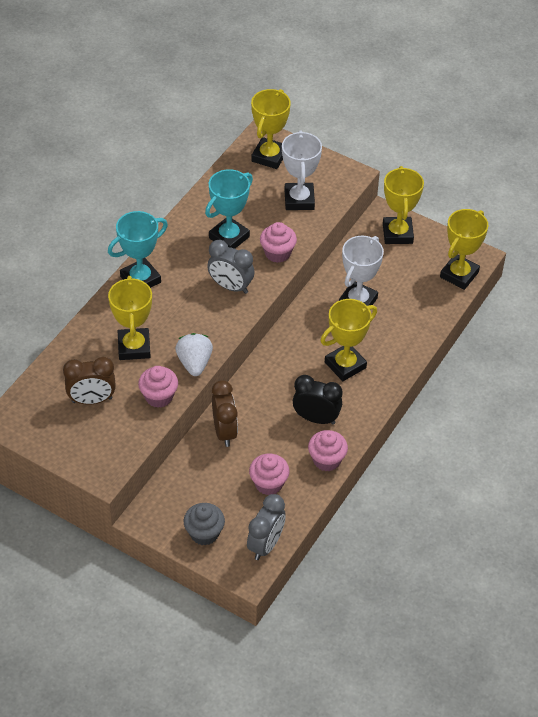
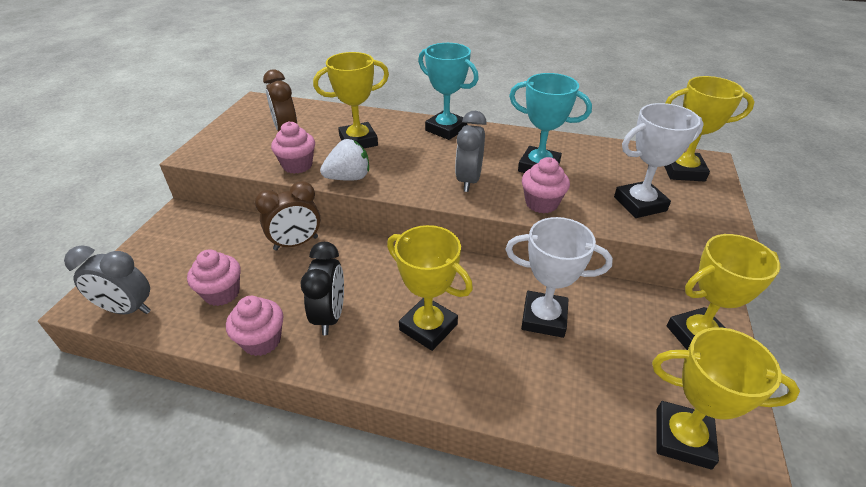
camera: 75 degrees right, 10 degrees down
grey cupcake [183,503,225,546] -> none

